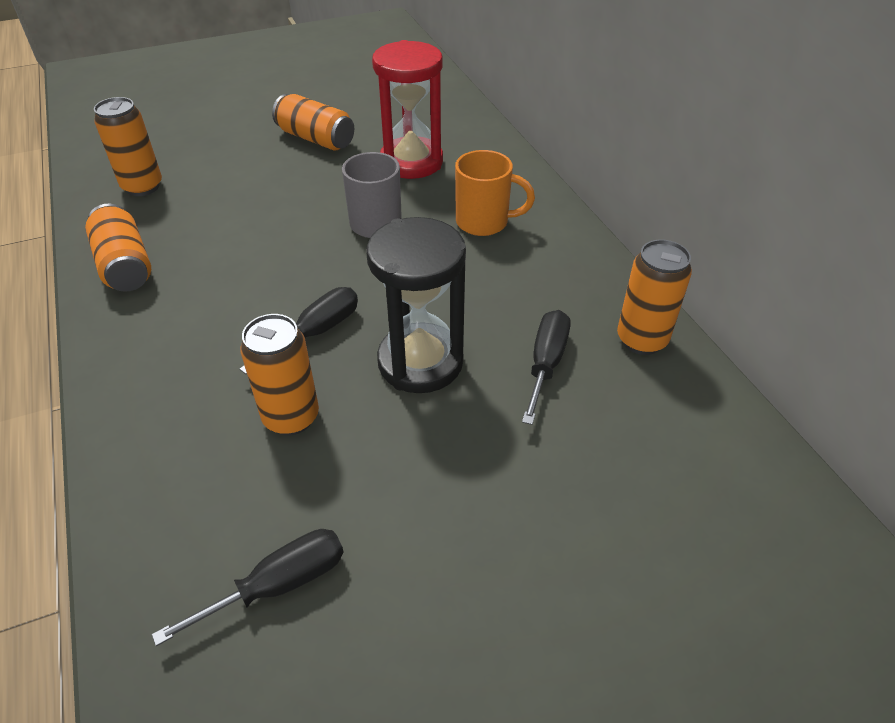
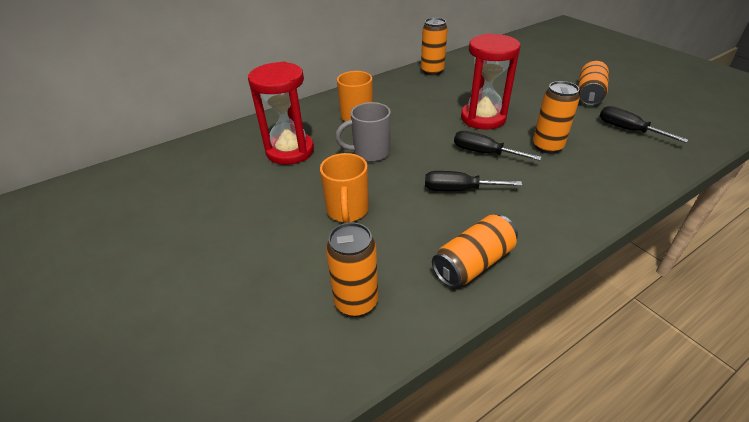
camera: 100 degrees left, 5 degrees down
orange can [272,94,354,151] -> orange can moved to [578,61,609,106]
black hourglass [366,217,466,393] -> red hourglass [461,33,521,130]
black screwdriver [522,310,571,425] -> black screwdriver moved to [425,171,522,191]
none -> orange mug [320,153,369,223]

